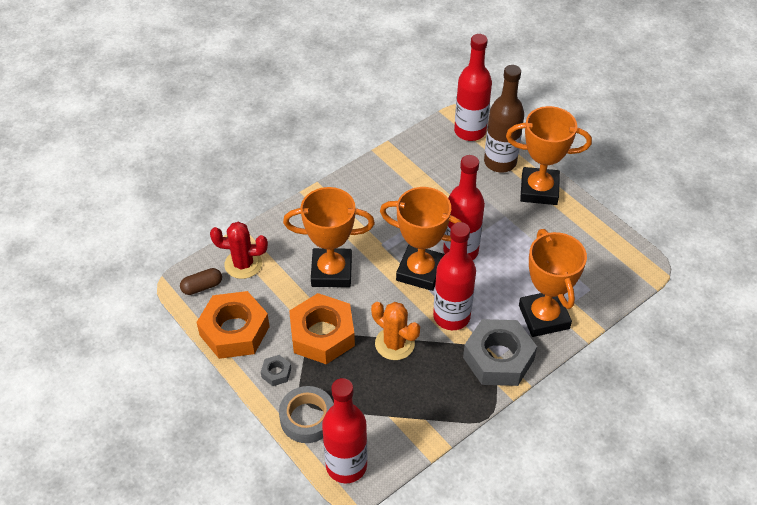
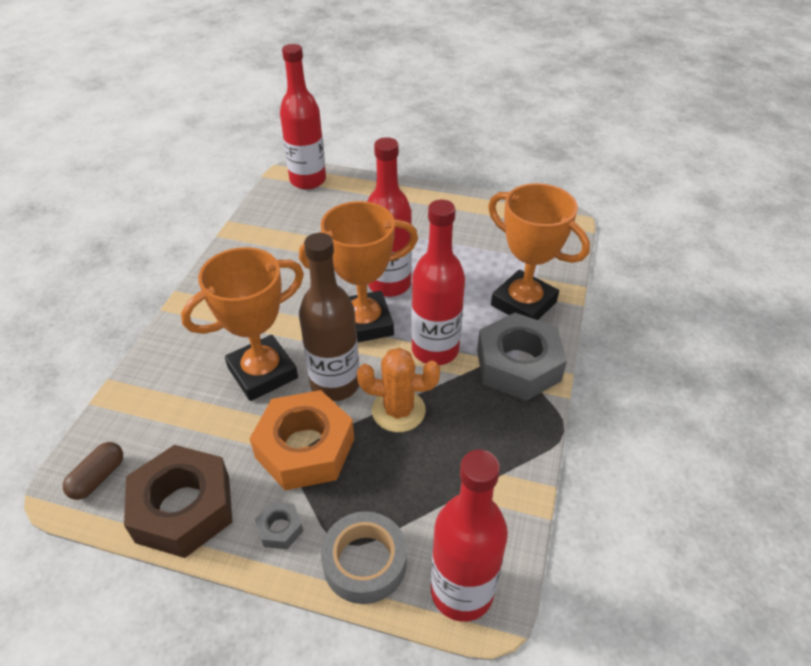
camera: 35 degrees left, 5 degrees down
orange nut [196,291,270,359] -> brown nut [124,445,232,558]
red cactus [210,222,268,279] -> none
brown bottle [484,65,524,173] -> brown bottle moved to [299,233,359,401]
orange trophy [506,106,592,205] -> none

